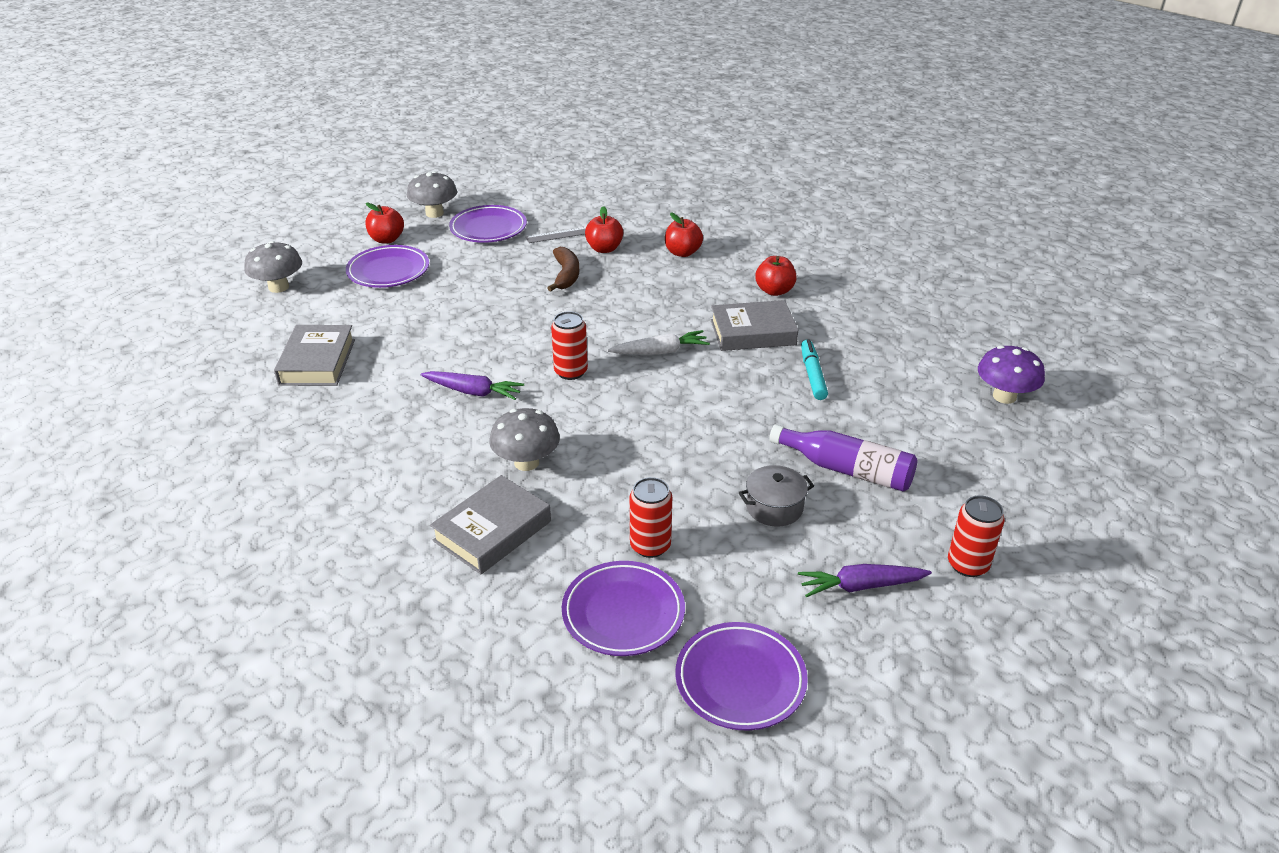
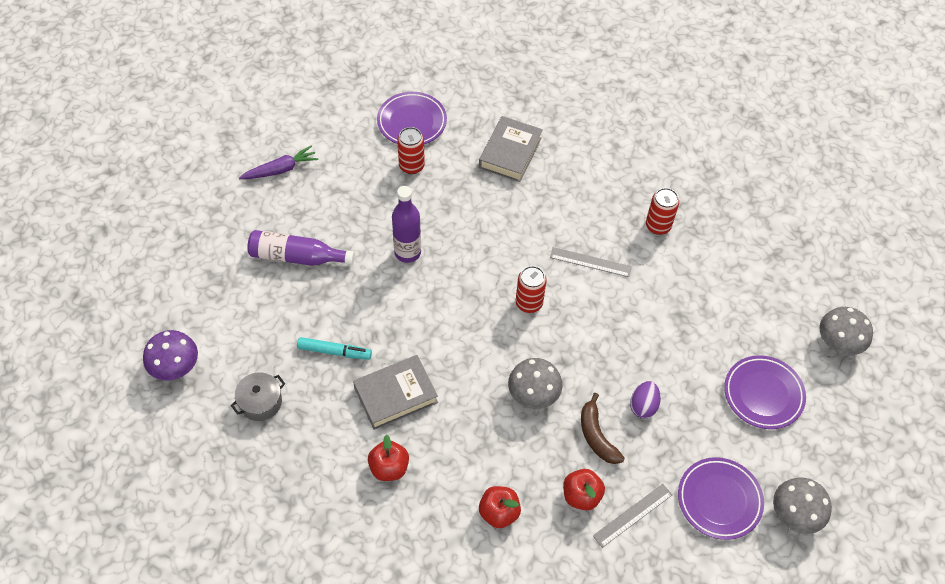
camera: 160 degrees right, 20 degrees up
grey book [274,325,355,386] -> none
red apple [365,203,404,243] -> none
purple carrot [421,371,524,400] -> grey ruler [550,247,632,277]
grey mushroom [490,408,560,471] -> grey mushroom moved to [508,358,562,409]
white carrot [608,330,710,355] -> none
purple plate [675,622,808,731] -> none
grey pot [739,465,814,527] -> grey pot moved to [231,372,285,421]
turquoise marker [801,339,828,400] -> turquoise marker turned 60 degrees counterclockwise [297,337,372,360]
red can [948,496,1005,577] -> red can moved to [646,188,679,235]
none -> purple bottle [392,186,421,263]
none -> purple egg [630,381,661,418]

